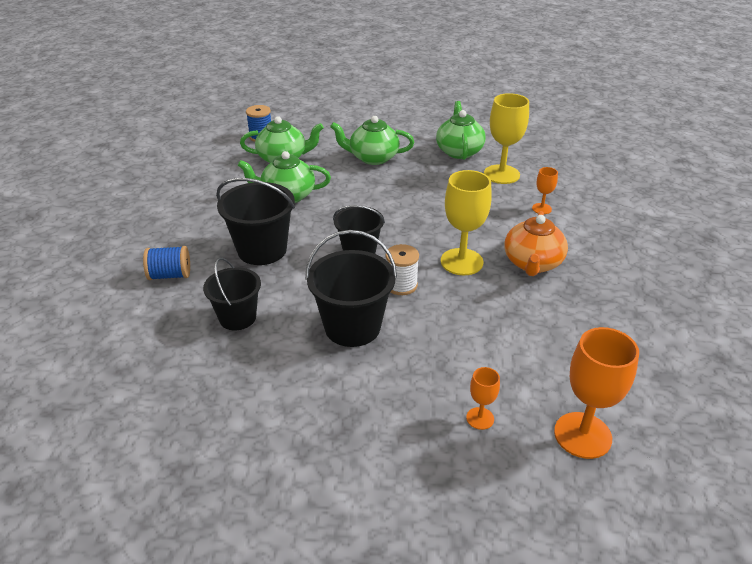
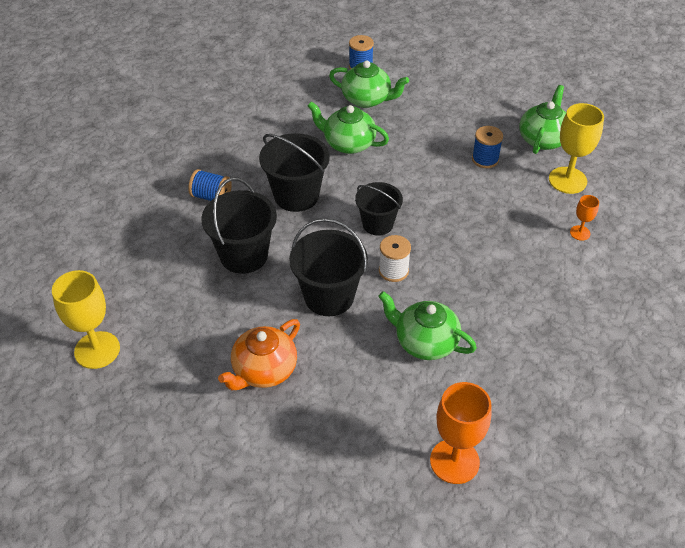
camera: 25 degrees right, 10 degrees up
black bucket [203,258,261,330] -> black bucket [201,178,277,274], size x1.50
green teapot [330,116,414,165] -> green teapot moved to [378,291,477,360]
yellow goblet [441,170,492,275] -> yellow goblet moved to [52,270,120,369]
orange goblet [466,367,500,430] -> none
orange teapot [505,211,568,276] -> orange teapot moved to [218,319,300,390]
none -> blue spool [472,126,503,168]

